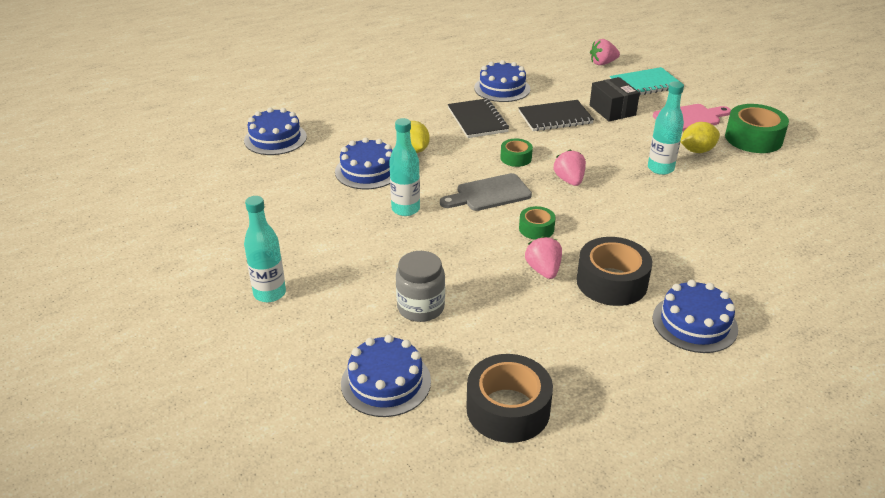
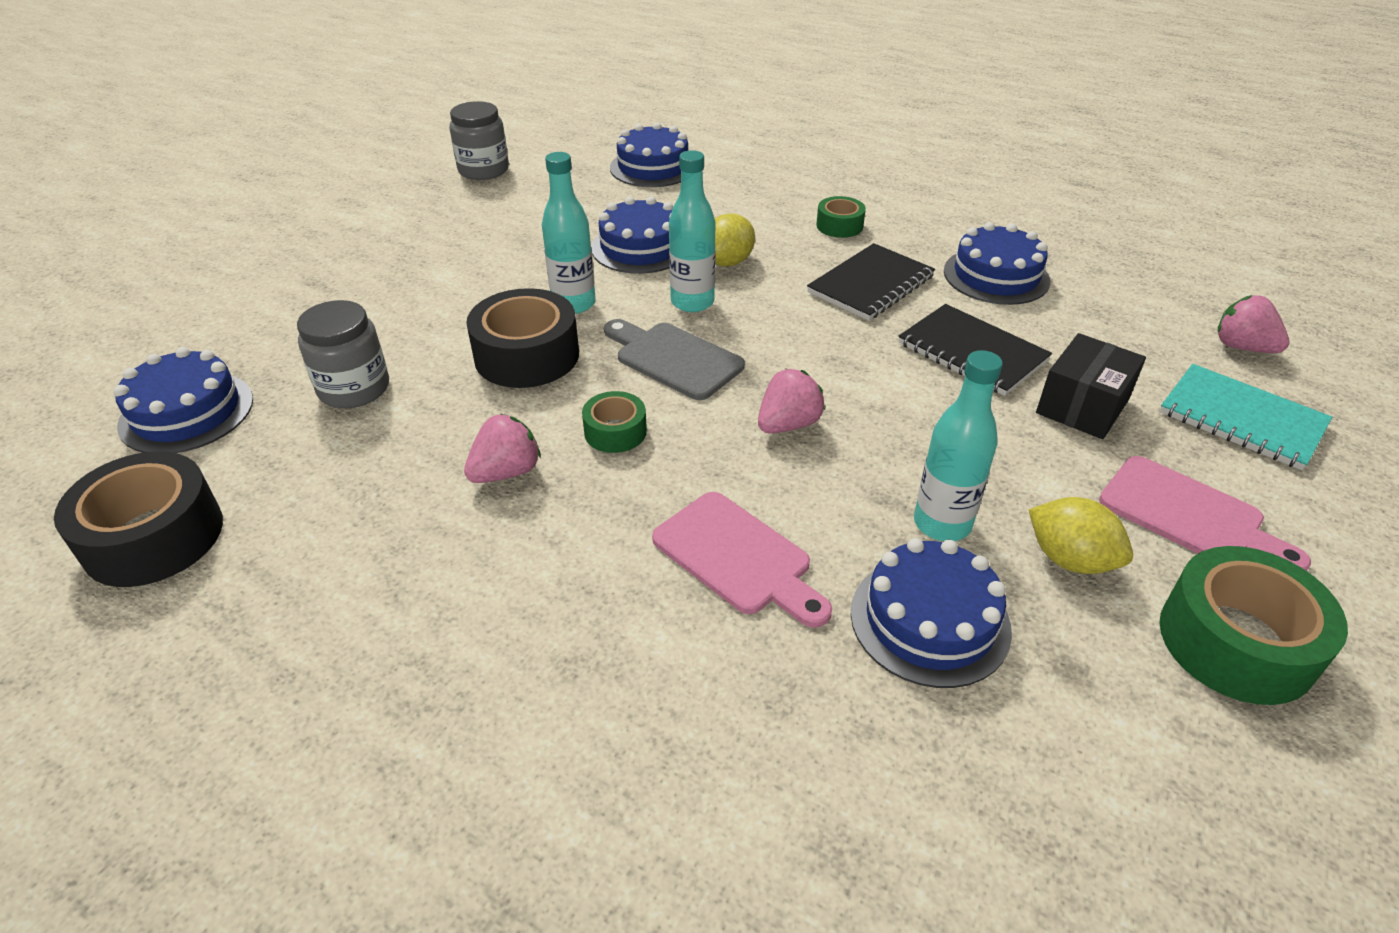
camera: 60 degrees right, 5 degrees up
turquoise bottle [244,196,286,302] -> turquoise bottle moved to [669,150,716,312]
green tape [500,139,533,167] -> green tape moved to [816,196,866,238]
black tape [577,237,652,306] -> black tape moved to [466,288,579,388]
blue cake [652,280,738,353] -> blue cake moved to [851,538,1012,688]
none -> grey jar [449,101,509,180]
none -> pink cutting board [652,492,832,628]

